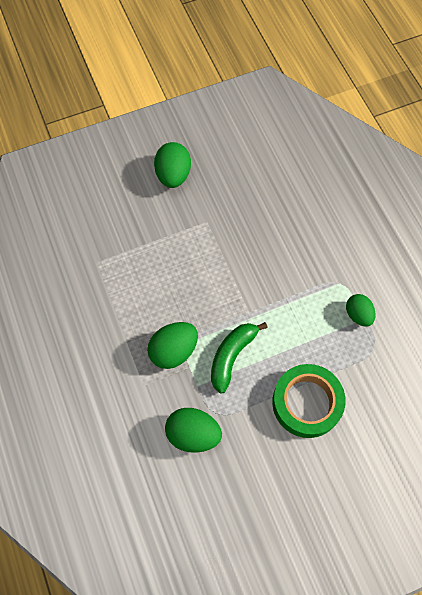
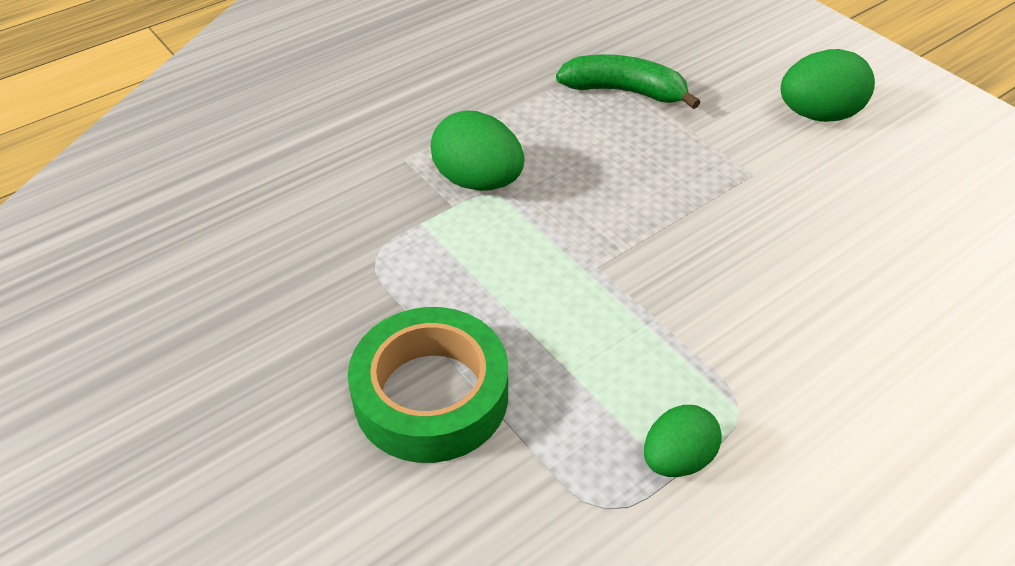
camera: 75 degrees right, 20 degrees down
green egg [165,408,222,453] -> none
green banana [211,322,268,394] -> green banana moved to [556,54,700,109]

